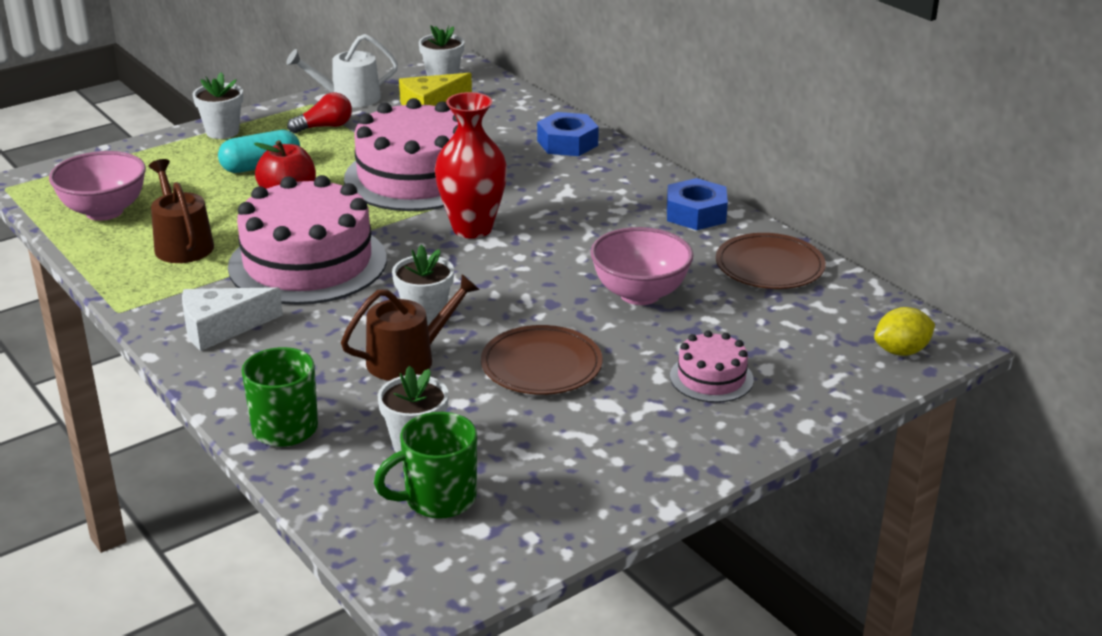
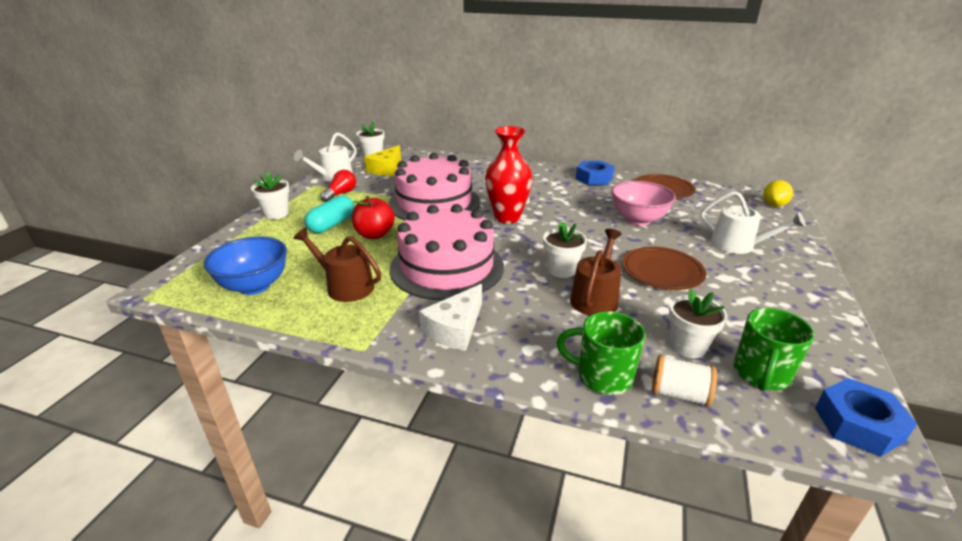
camera: 35 degrees left, 0 degrees up
pink bowl [49,151,146,221] -> blue bowl [203,236,287,295]
blue nut [537,112,599,156] -> blue nut moved to [815,378,917,457]
pink cake [670,330,754,403] -> white watering can [700,191,806,254]
none -> white spool [652,355,717,407]

